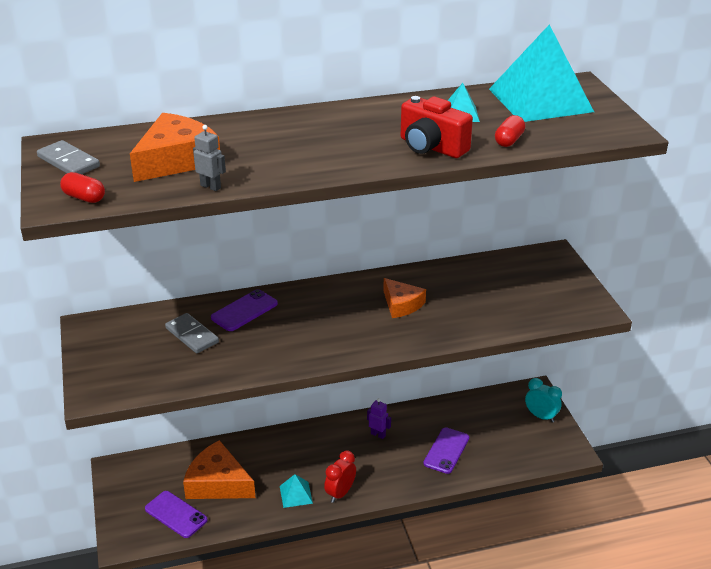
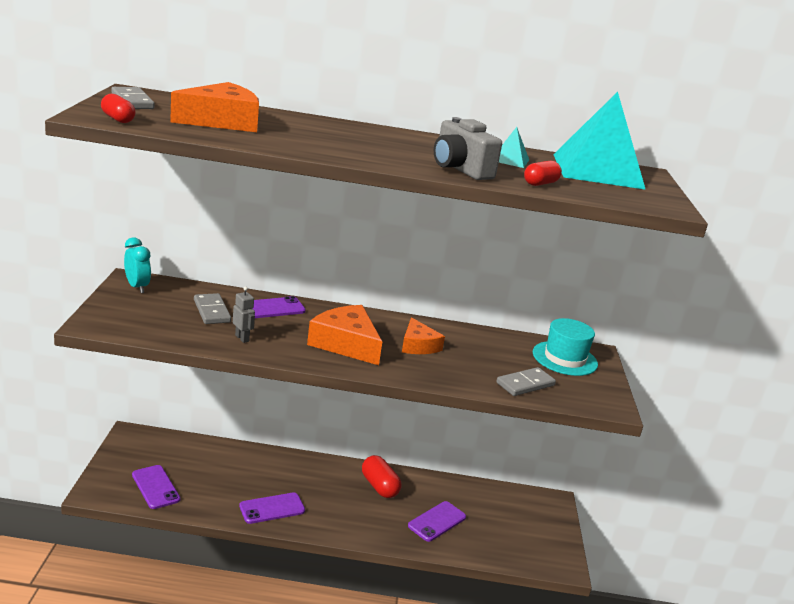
camera: 15 degrees right, 10 degrees down
orange cheese [183,440,255,499] -> orange cheese moved to [307,305,382,365]
grey robot [193,125,226,191] -> grey robot moved to [233,287,255,343]
turquoise pyramid [280,474,313,508] -> purple phone [239,493,305,524]
red clock [324,451,356,503] -> none
purple robot [367,398,391,439] -> red capsule [362,455,402,498]
red camera [401,96,473,158] -> grey camera [434,117,502,180]
turquoise clock [525,378,562,423] -> turquoise clock moved to [124,237,151,293]
none -> grey domino [496,367,556,396]
none -> turquoise hat [533,318,598,376]

